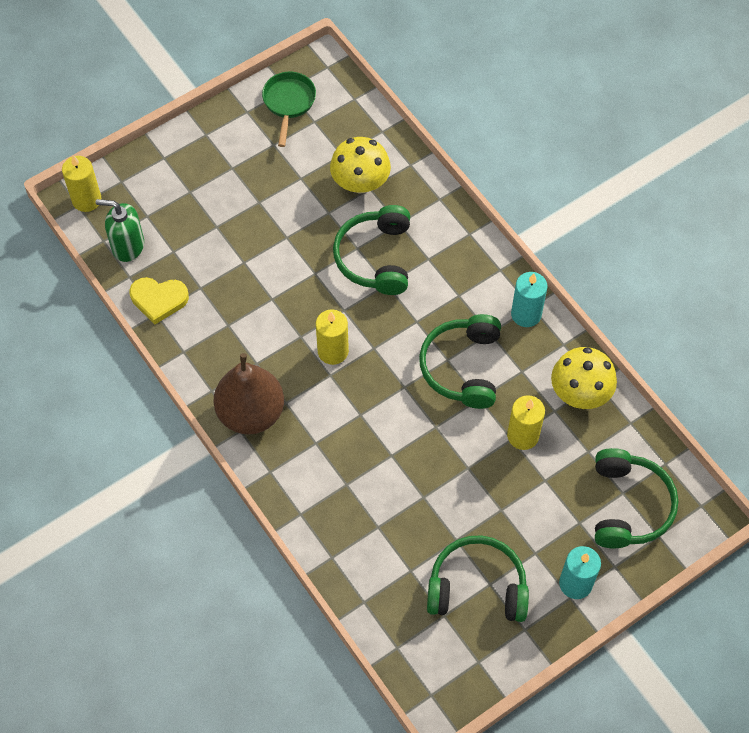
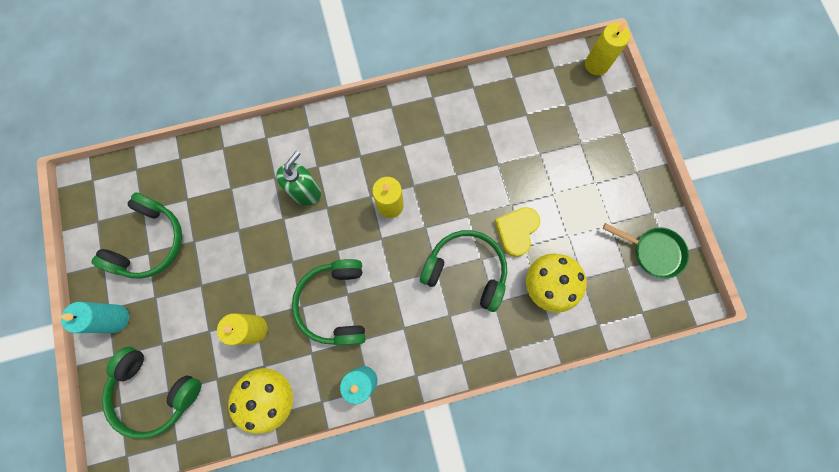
camera: 110 degrees right, 15 degrees up
green soap dispenser [96,199,144,262] -> green soap dispenser moved to [276,151,321,206]
yellow heart [129,277,189,325] -> yellow heart moved to [494,207,540,257]
brown pear [214,353,284,435] -> none
green headphones [419,314,501,409] -> green headphones turned 120 degrees counterclockwise [292,259,366,346]

